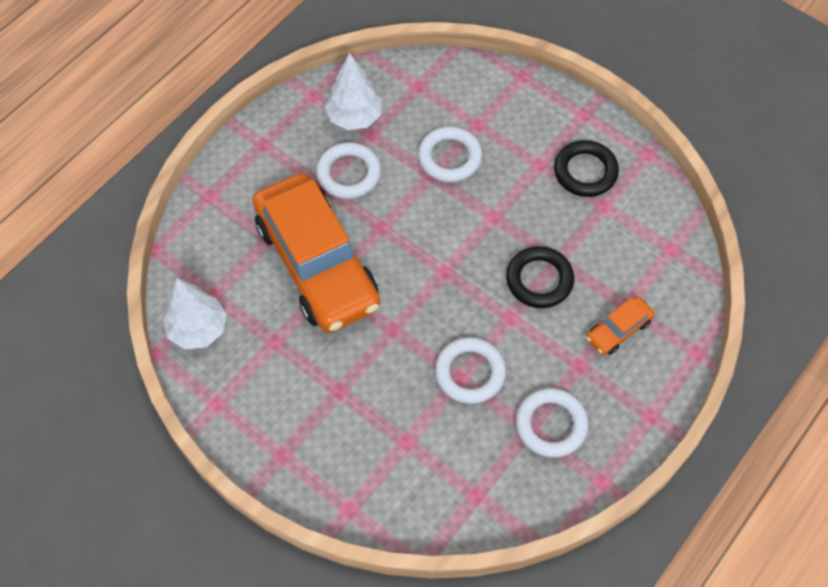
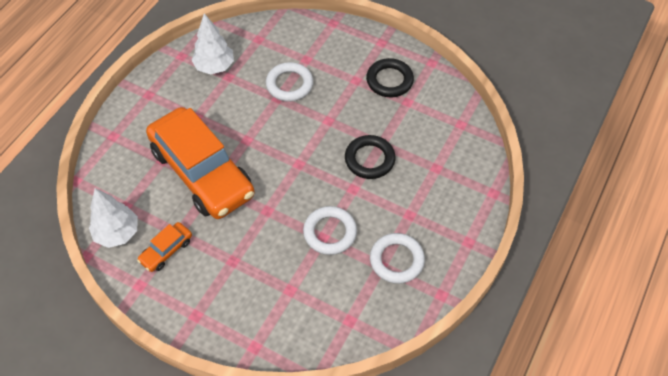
camera: 10 degrees left, 5 degrees down
white ring [316,142,381,199] -> none
orange car [586,296,655,355] -> orange car moved to [137,222,192,272]

